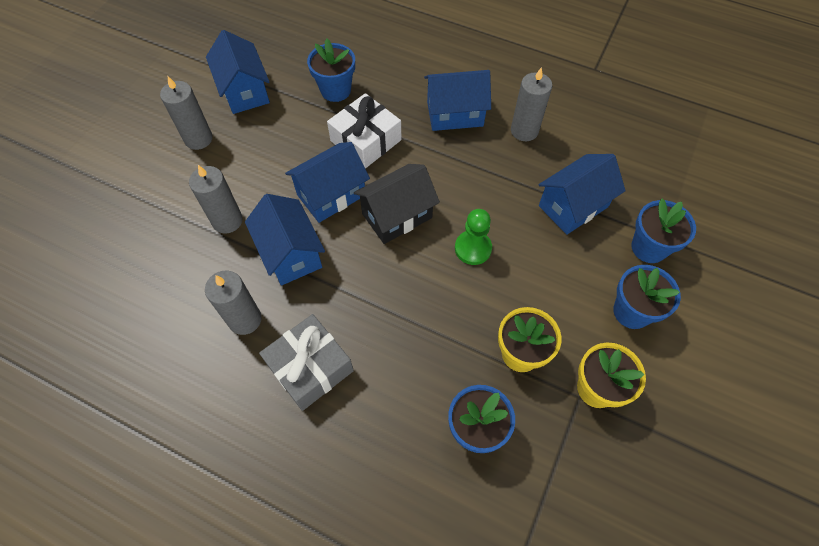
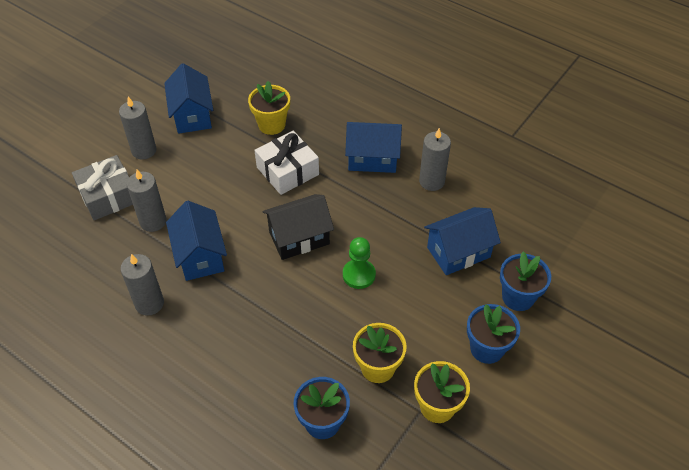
camera: 10 degrees right, 10 degrees down
grey gift [259,314,354,411] -> grey gift moved to [72,155,133,220]
blue house [285,142,370,223] -> none
blue flower pot [307,39,355,102] -> yellow flower pot [248,81,290,135]

